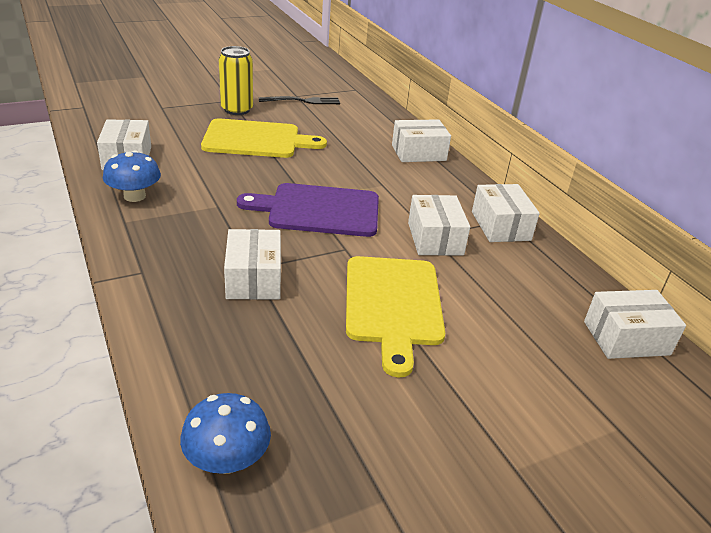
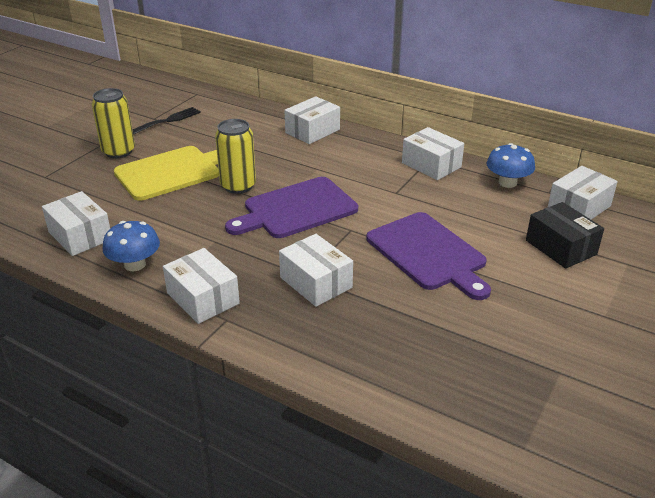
camera: 30 degrees left, 0 degrees up
blue mushroom [180,393,271,474] -> blue mushroom moved to [486,143,535,188]
yellow cutting board [346,256,445,377] -> purple cutting board [366,212,491,300]
white box [408,195,470,256] -> white box moved to [163,248,240,324]
none -> yellow can [215,119,256,194]
none -> black box [526,202,604,268]

